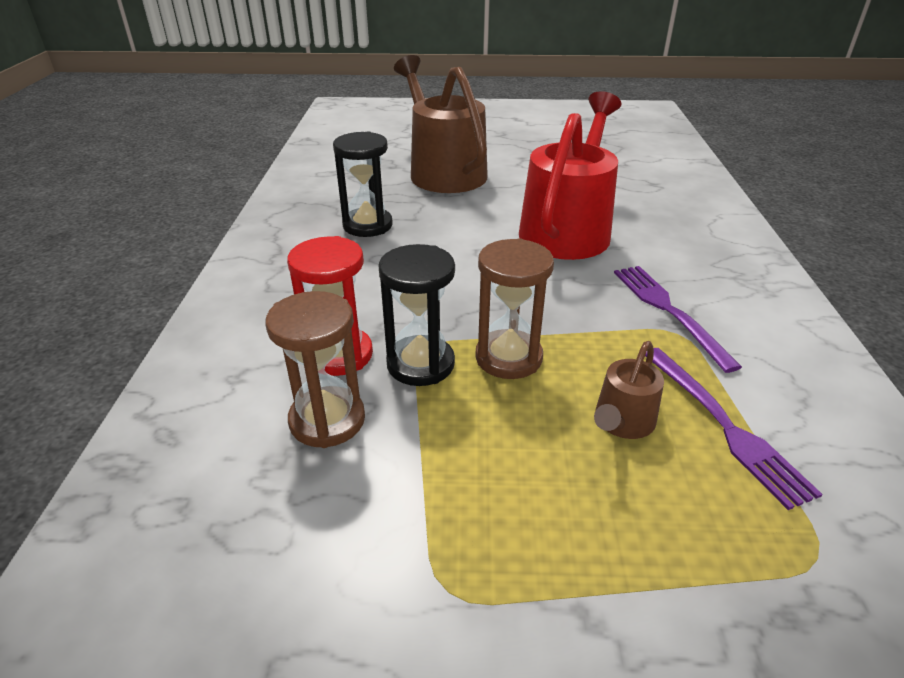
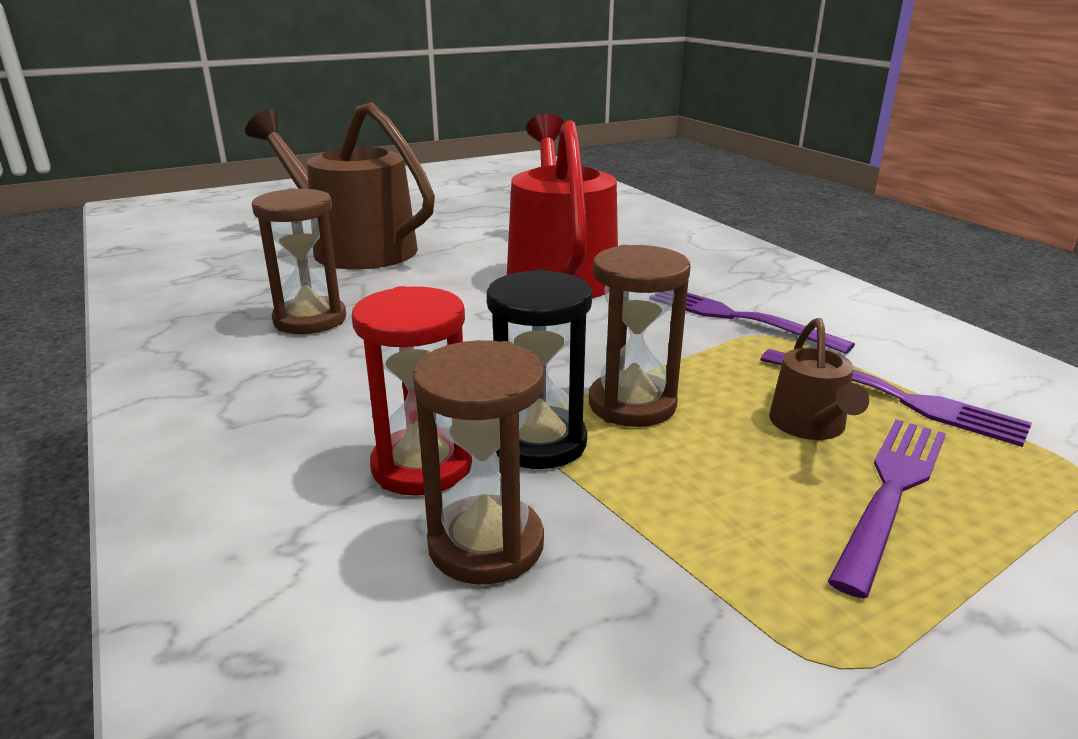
camera: 30 degrees left, 10 degrees down
black hourglass [333,131,393,237] -> brown hourglass [252,188,346,334]
none -> purple fork [828,419,946,599]

